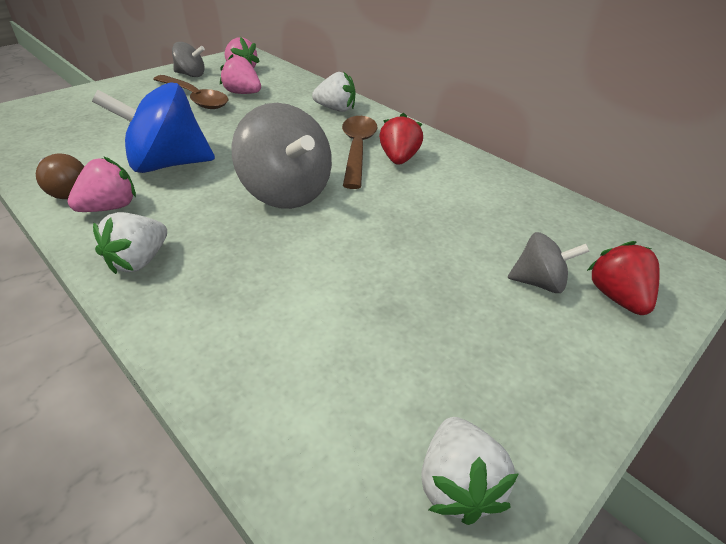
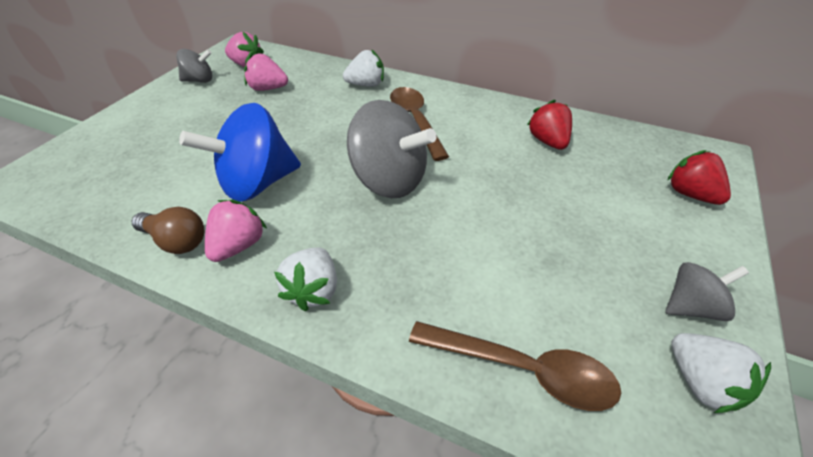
camera: 20 degrees left, 5 degrees up
brown spoon [153,75,228,109] -> brown spoon moved to [409,321,621,411]
red strawberry [379,113,423,165] -> red strawberry moved to [527,100,572,150]
grey spinning top [508,232,590,293] -> grey spinning top moved to [665,262,749,321]

